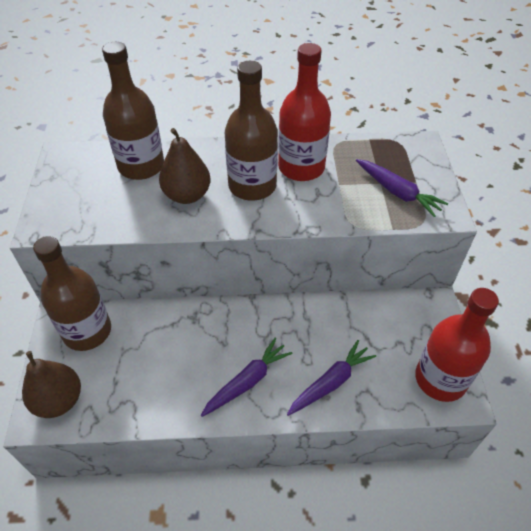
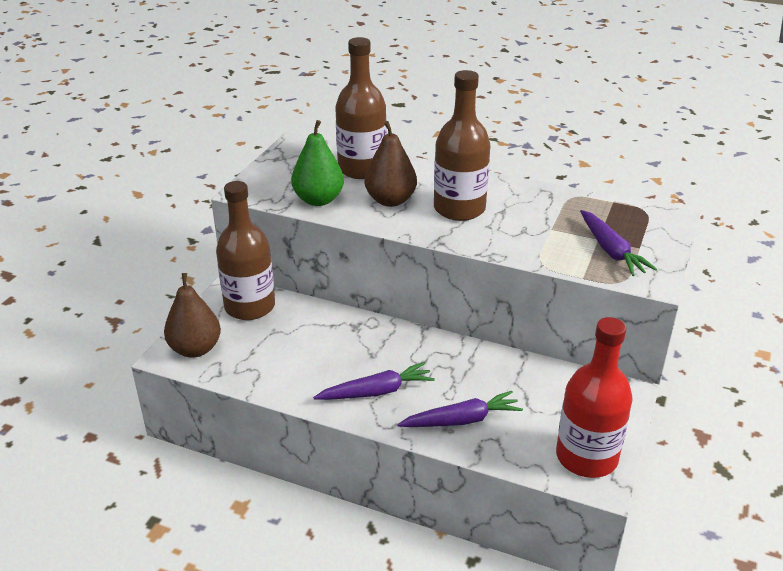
camera: 25 degrees right, 15 degrees down
red bottle [278,43,331,181] -> none
none -> green pear [291,120,344,206]

